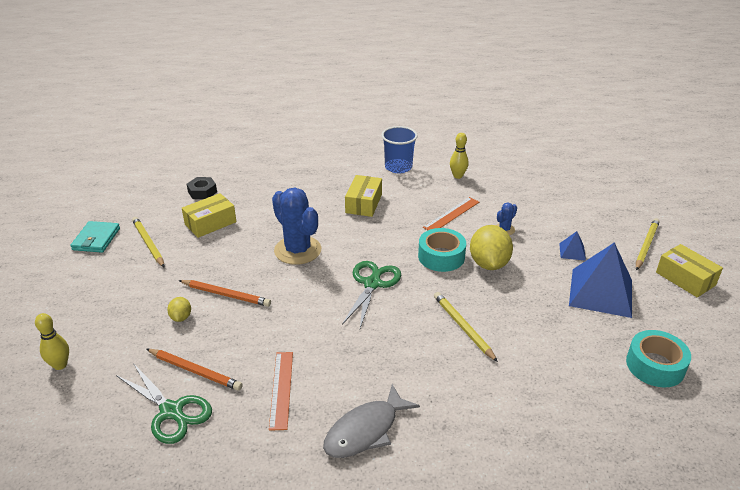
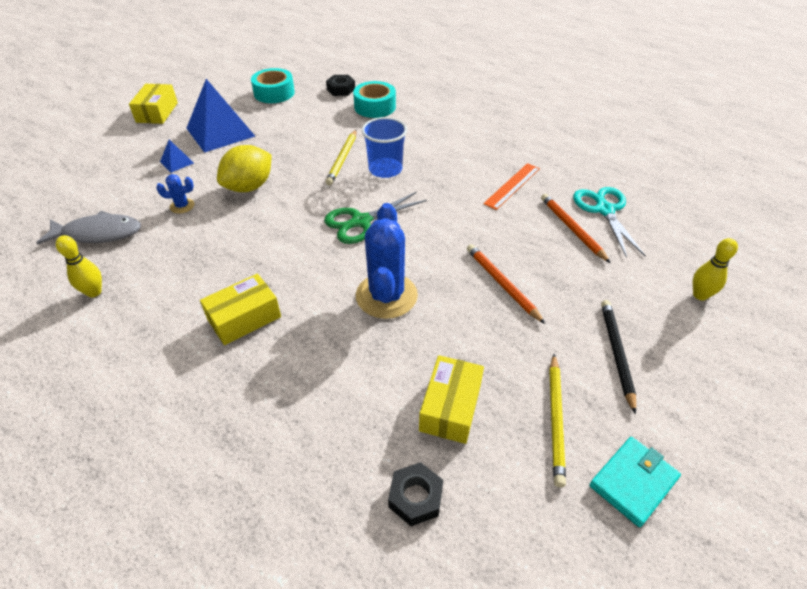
camera: 140 degrees left, 10 degrees up
green scissors [116,363,212,444] -> turquoise scissors [573,187,646,258]
yellow lemon [167,297,191,322] -> none
yellow box [182,193,236,238] -> yellow box turned 75 degrees counterclockwise [419,355,484,444]
grey fish [323,384,420,458] -> grey fish moved to [36,211,141,245]
blue cup [381,126,418,173] -> blue cup moved to [362,117,407,178]
turquoise tape [418,228,466,272] -> turquoise tape moved to [353,81,396,118]
orange ruler [423,197,479,230] -> none
yellow pencil [636,218,660,271] -> none
none -> black nut [326,75,355,96]
none -> black pencil [601,300,636,414]

